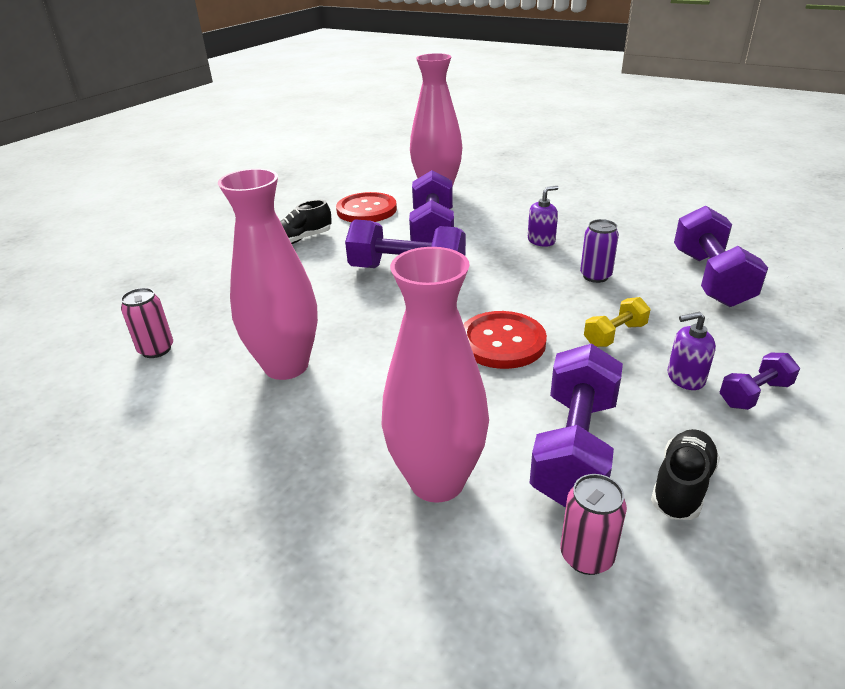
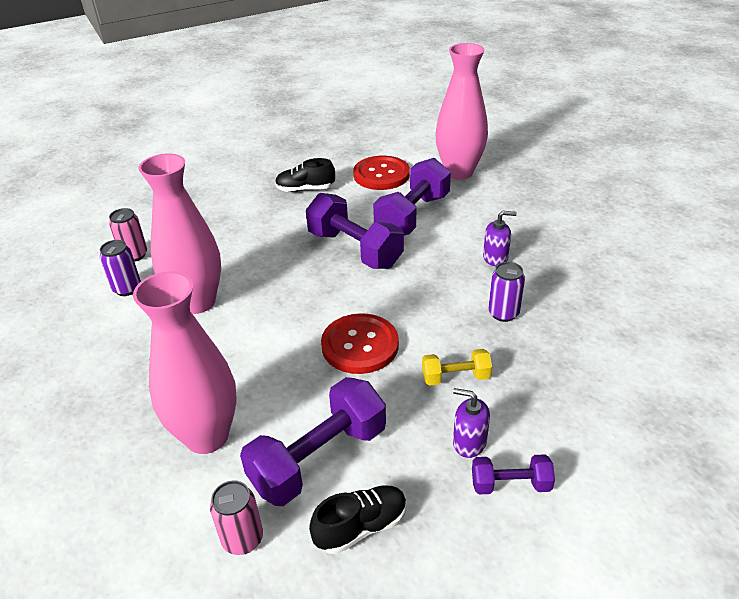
camera: 30 degrees right, 5 degrees up
purple dumbbell [674,206,768,307] -> none
none -> purple can [100,240,141,296]

